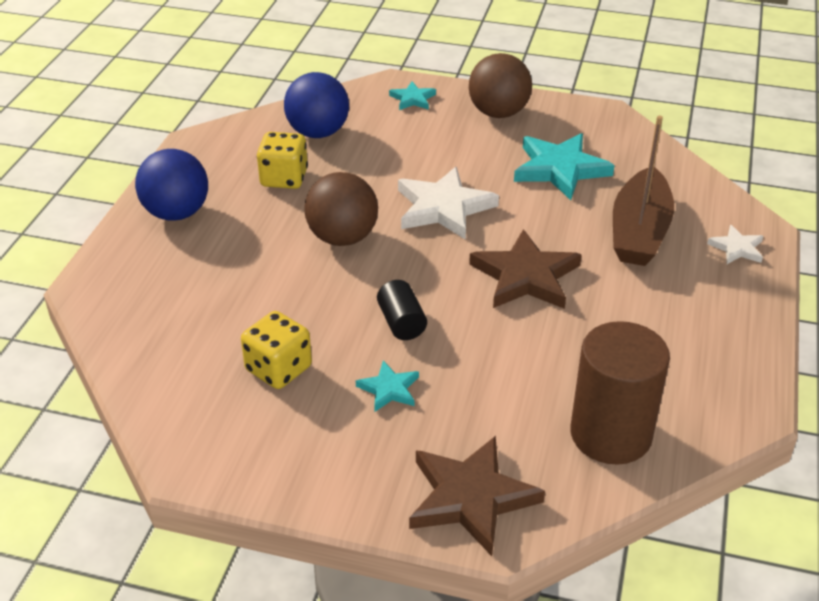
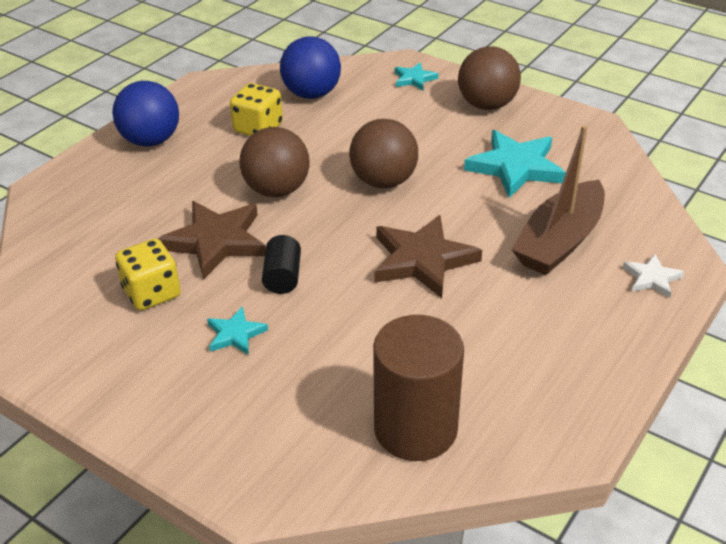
camera: 20 degrees right, 0 degrees up
white star [398,167,499,240] -> brown ball [349,119,418,188]
brown star [409,436,545,556] -> brown star moved to [158,201,266,279]

